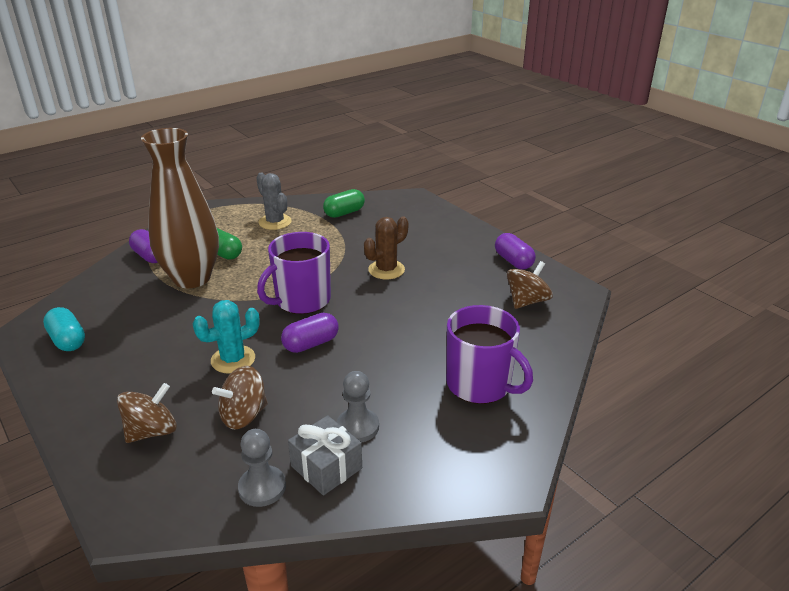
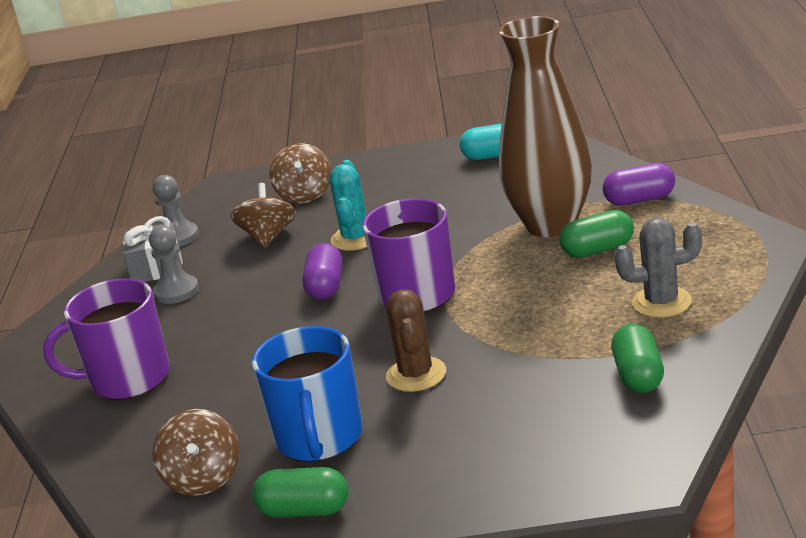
camera: 130 degrees right, 5 degrees down
purple capsule [495,233,536,269] -> green capsule [252,467,349,518]
none -> blue mug [252,326,362,462]

